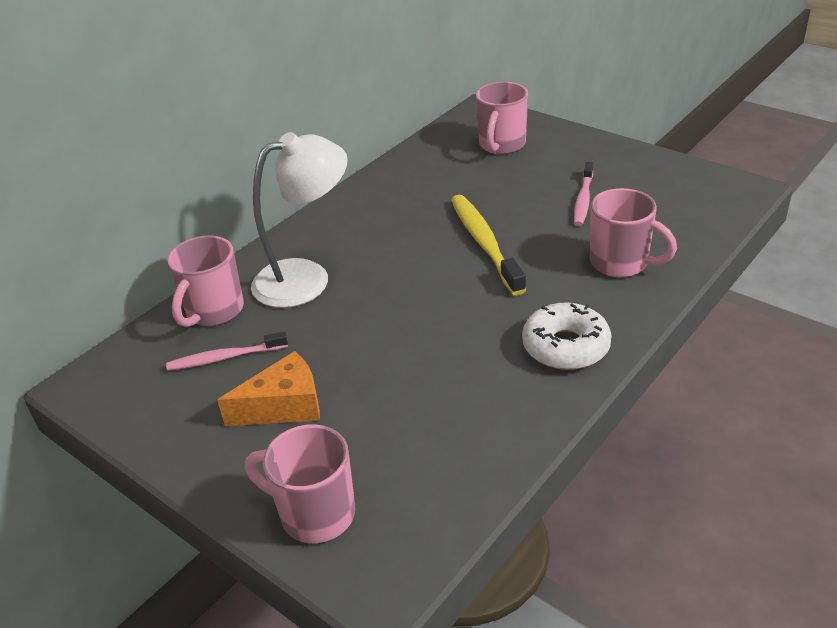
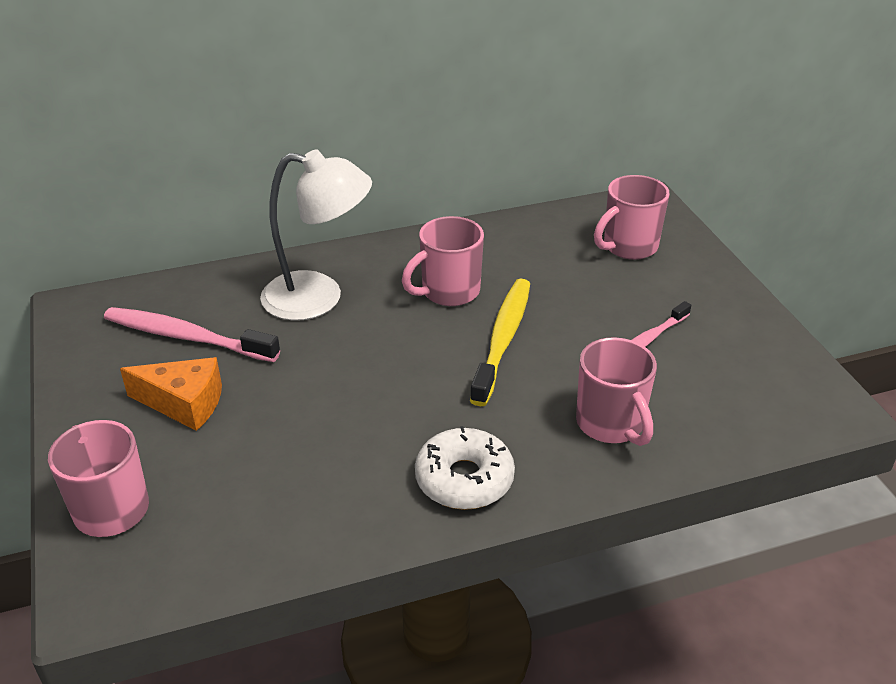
camera: 30 degrees right, 0 degrees up
pink toothbrush [166,331,288,371] -> pink toothbrush [104,307,280,362], size x1.62
pink mug [168,235,244,327] -> pink mug moved to [402,216,484,306]

